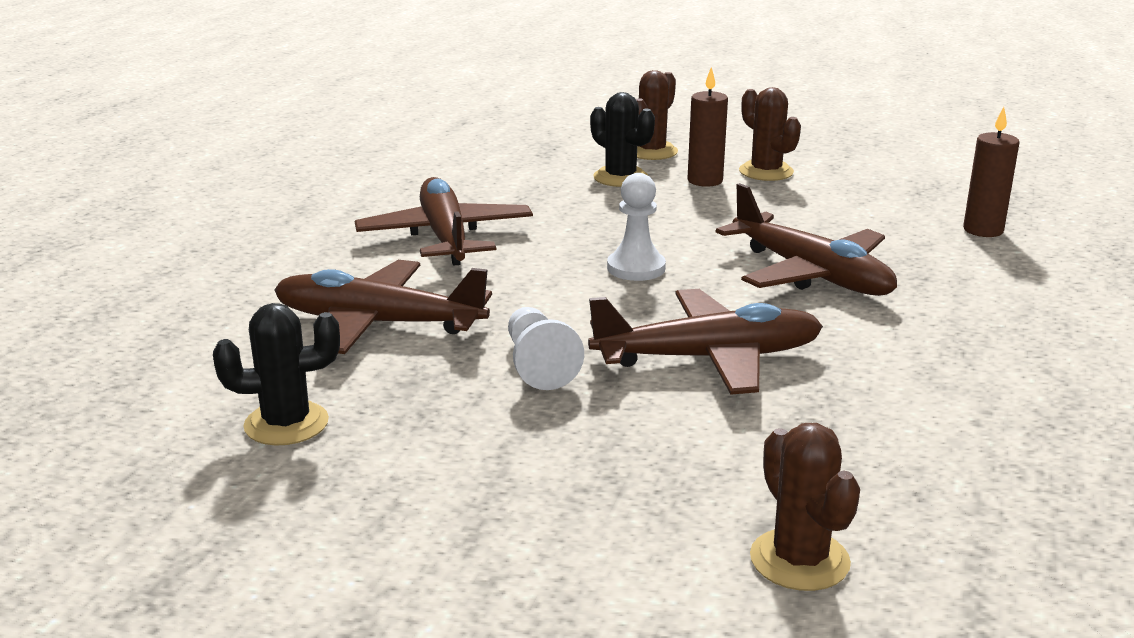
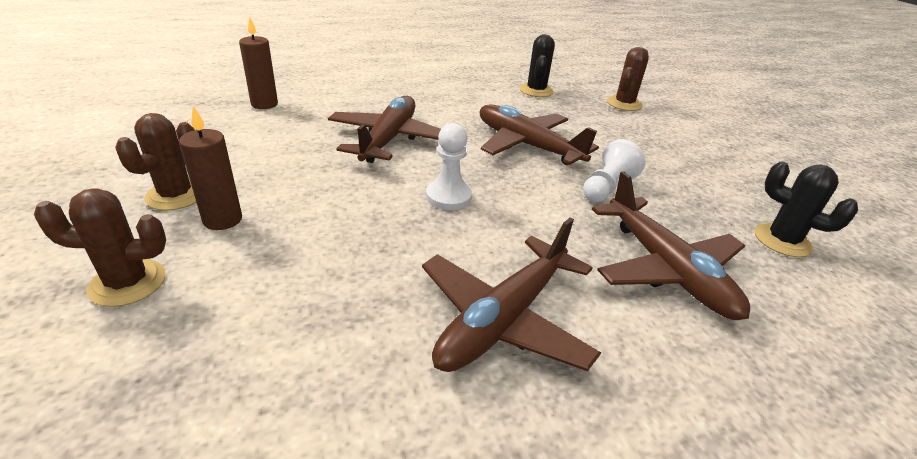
camera: 130 degrees left, 10 degrees up
black cactus [590,92,655,187] -> black cactus moved to [519,34,555,97]

